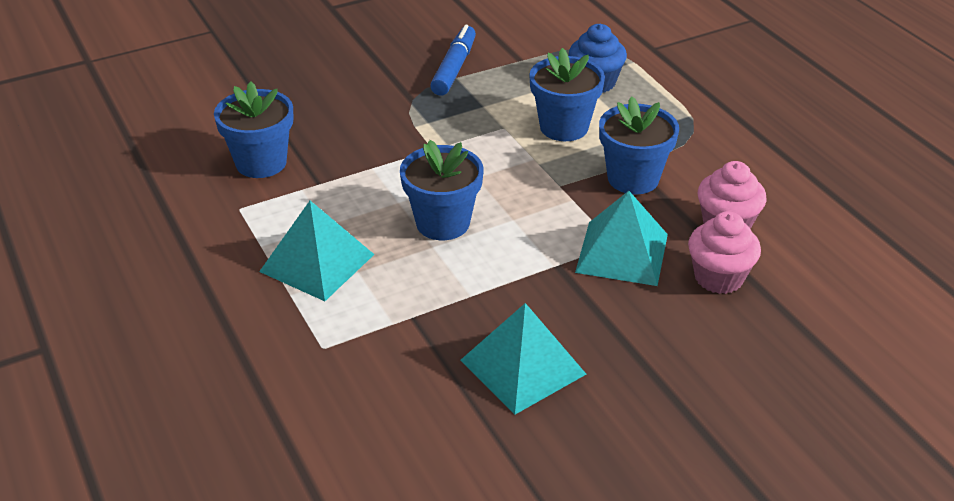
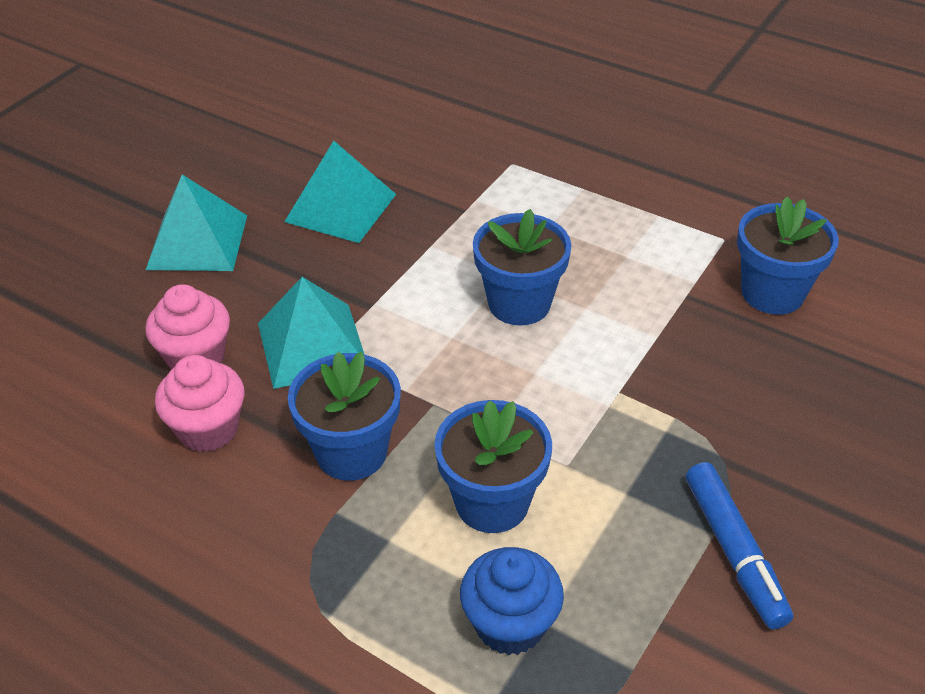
camera: 150 degrees right, 5 degrees up
turquoise pyramid [259,201,375,301] -> turquoise pyramid moved to [146,175,247,271]

